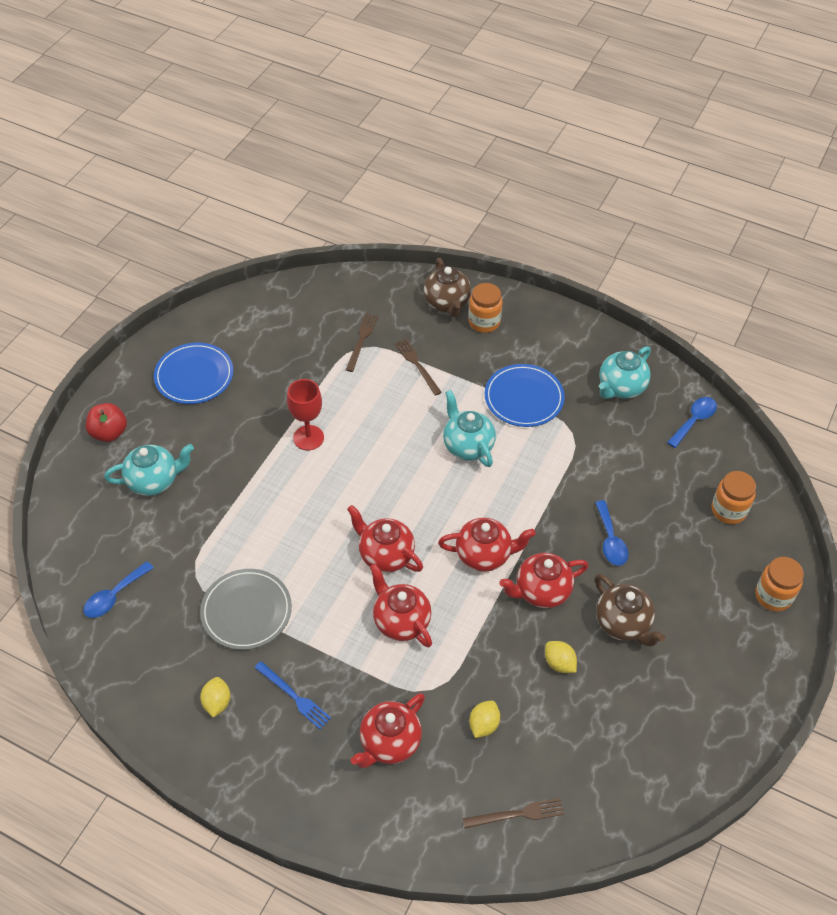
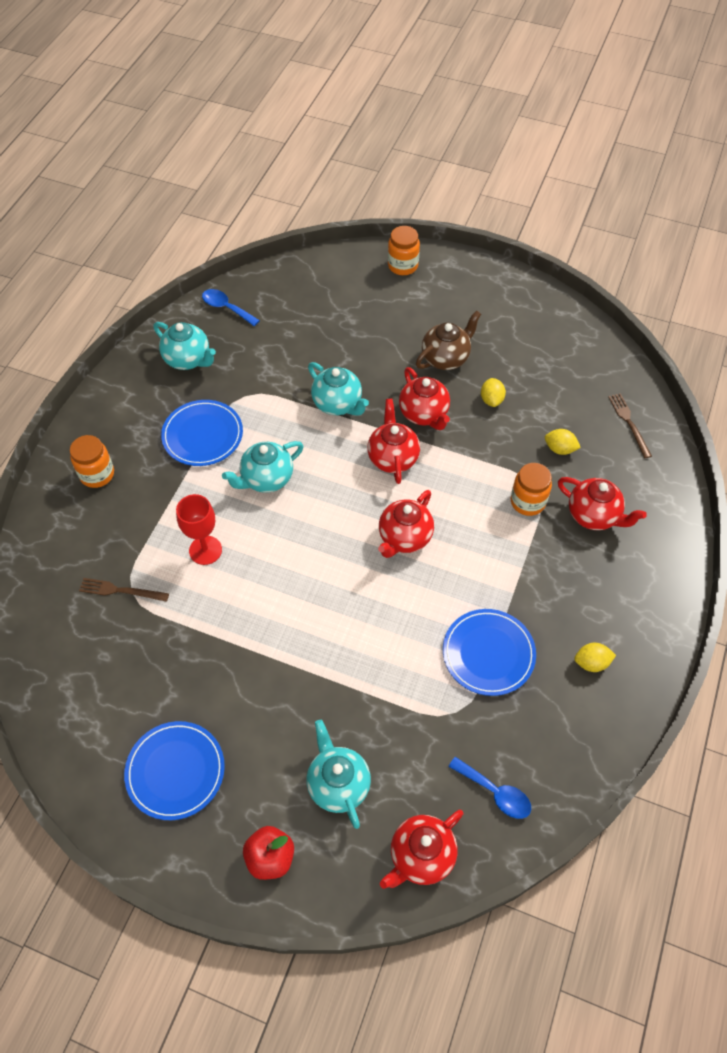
camera: 95 degrees left, 5 degrees up
grey plate [200,569,292,650] -> blue plate [443,609,536,696]
blue fork [254,661,331,729] -> none
red goblet [287,379,324,450] -> red goblet moved to [176,494,222,565]
red teapot [370,564,432,647] -> red teapot moved to [380,810,464,889]
brown fork [395,339,442,396] -> none
brown teapot [423,258,471,317] -> none
yellow lemon [545,641,577,673] -> yellow lemon turned 45 degrees counterclockwise [481,378,506,407]
blue spoon [595,500,628,566] -> none
orange jar [712,471,756,524] -> orange jar moved to [511,463,552,516]
none -> turquoise teapot [308,362,369,416]

